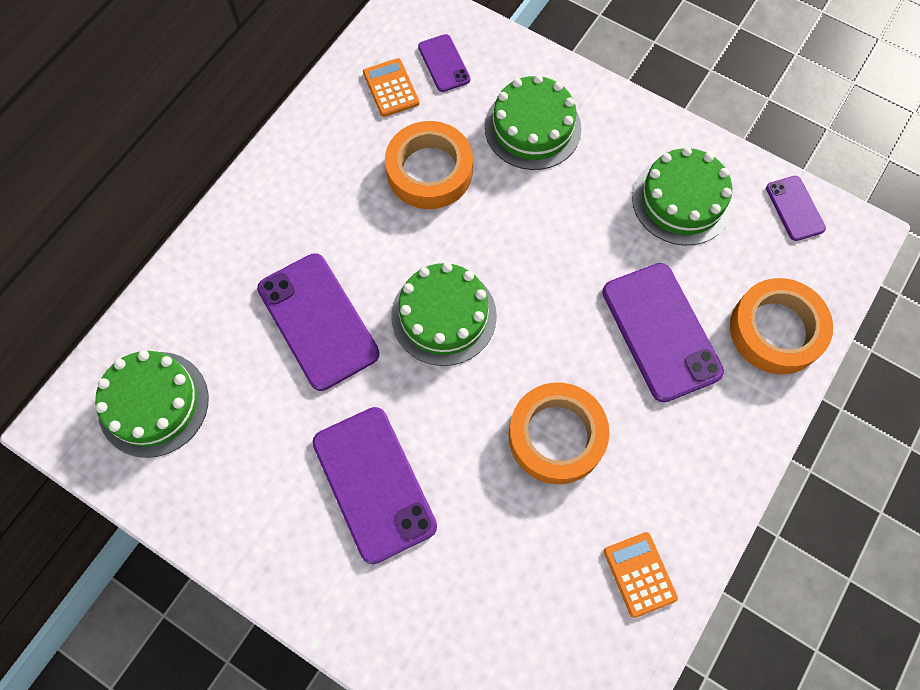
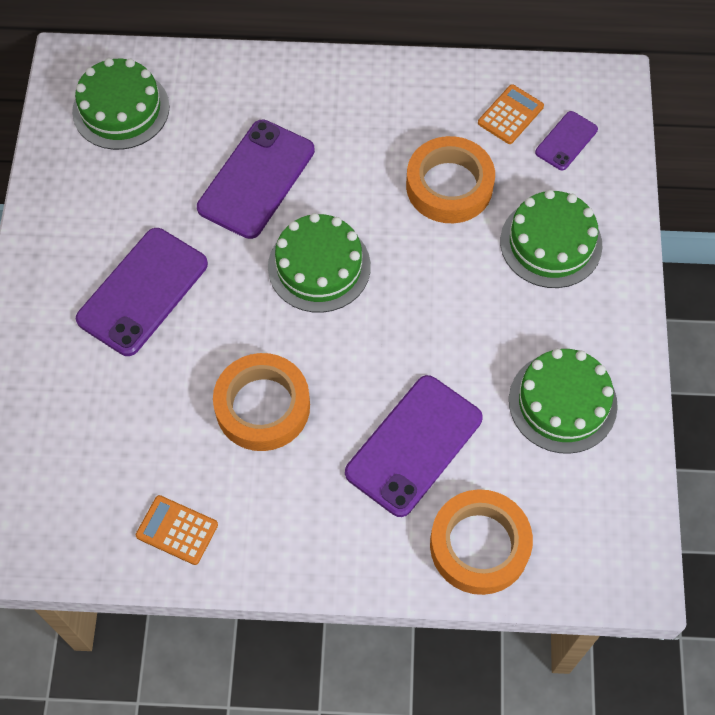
camera: 60 degrees right, 5 degrees down
orange calculator [604,532,678,618] -> orange calculator turned 105 degrees counterclockwise [136,495,218,565]
purple phone [766,176,826,241] -> none

